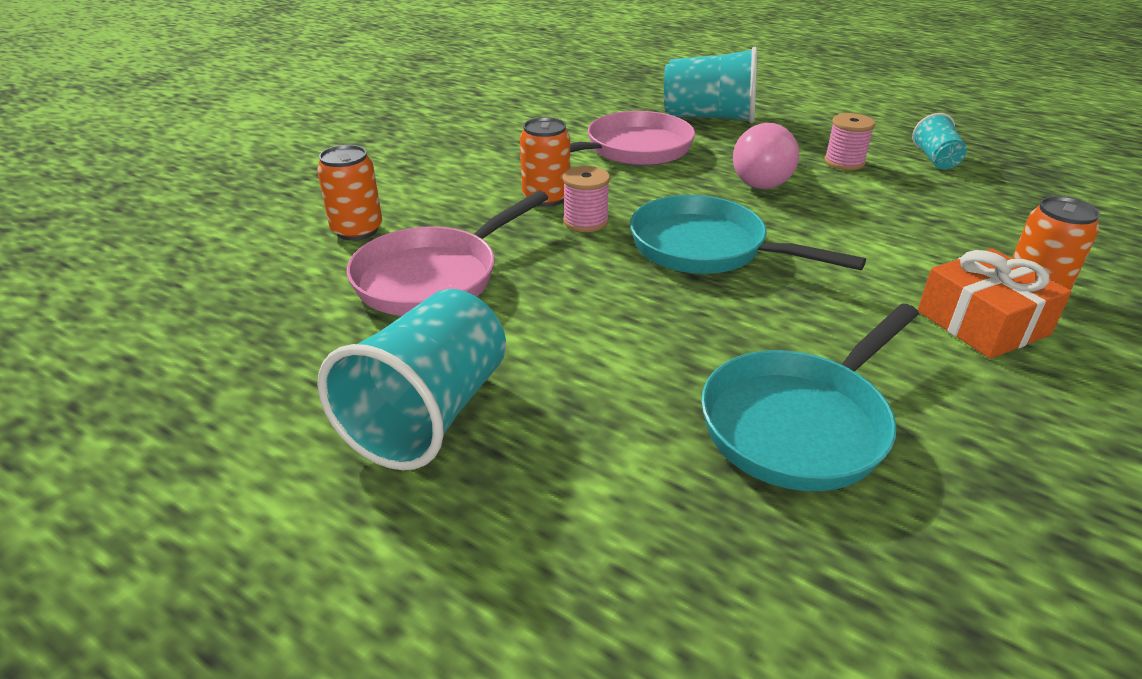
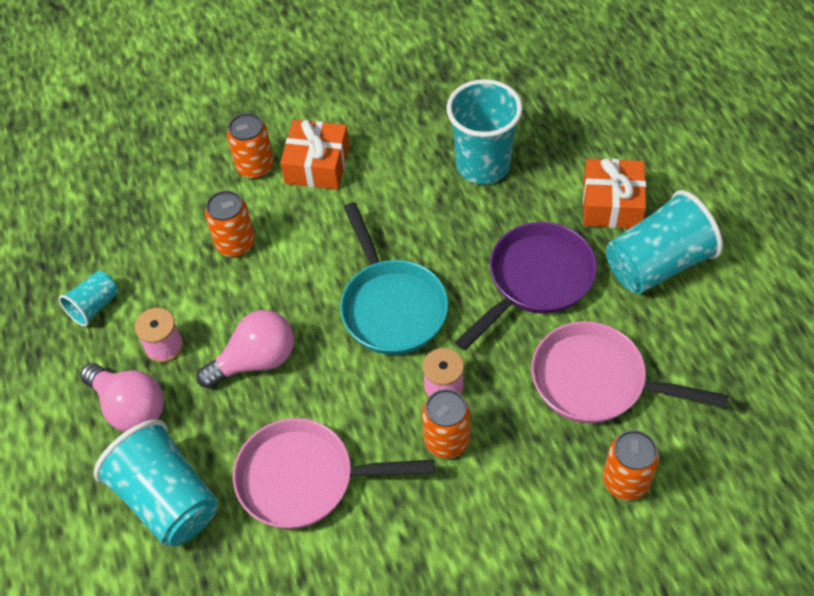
camera: 140 degrees left, 20 degrees up
pink pan [347,191,548,316] -> pink pan turned 150 degrees counterclockwise [531,321,729,423]
turquoise pan [701,303,919,491] -> turquoise cup [447,79,523,184]
none -> pink light bulb [80,363,164,432]
none -> orange can [205,190,255,257]
none -> purple pan [455,222,597,350]
none -> orange gift [583,158,646,228]

